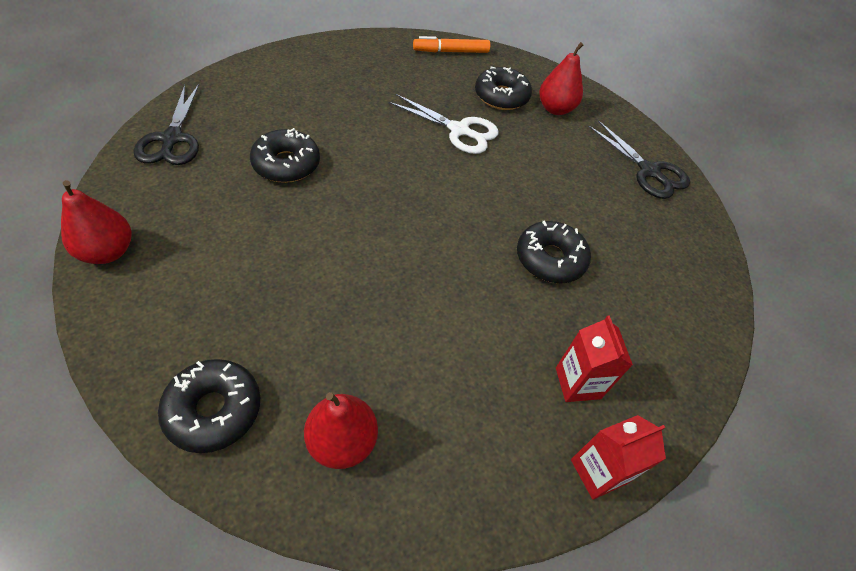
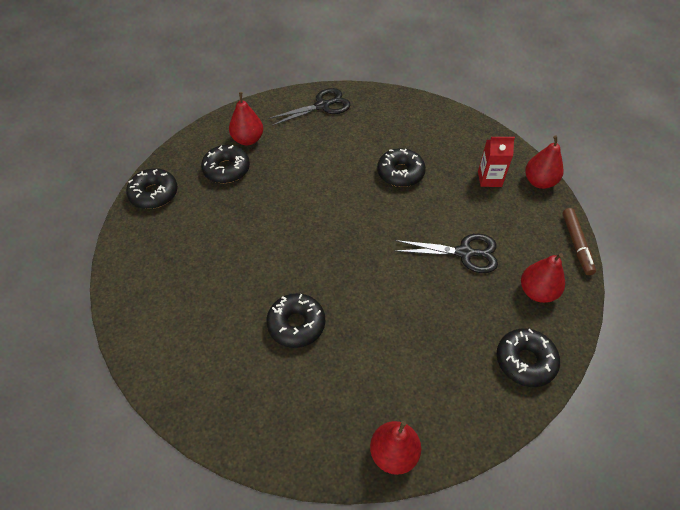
camera: 75 degrees left, 0 degrees up
black scissors [133,84,199,165] -> black scissors moved to [395,234,498,273]
white scissors [389,94,499,154] -> none
orange marker [413,36,490,53] -> black donut [126,168,178,209]
red carton [571,415,666,500] -> red pear [525,136,564,189]
none -> brown marker [563,208,596,275]

